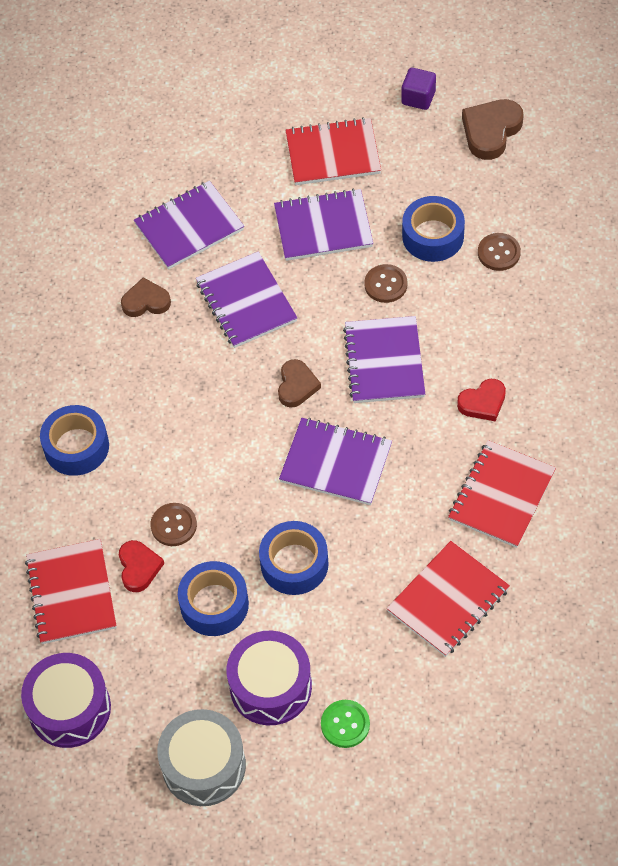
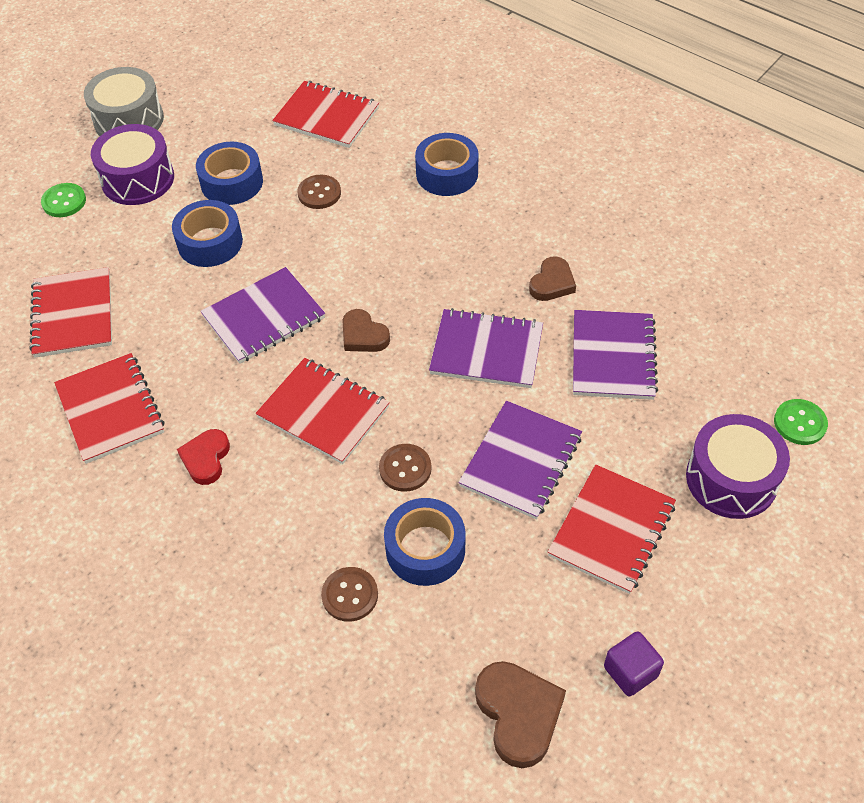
camera: 125 degrees right, 5 degrees down
purple drum [21,653,111,748] -> purple drum moved to [686,414,790,519]
red heart [119,540,164,592] -> none
purple notebook [343,316,425,403] -> red notebook [256,358,390,464]
none -> green button [774,399,828,445]

